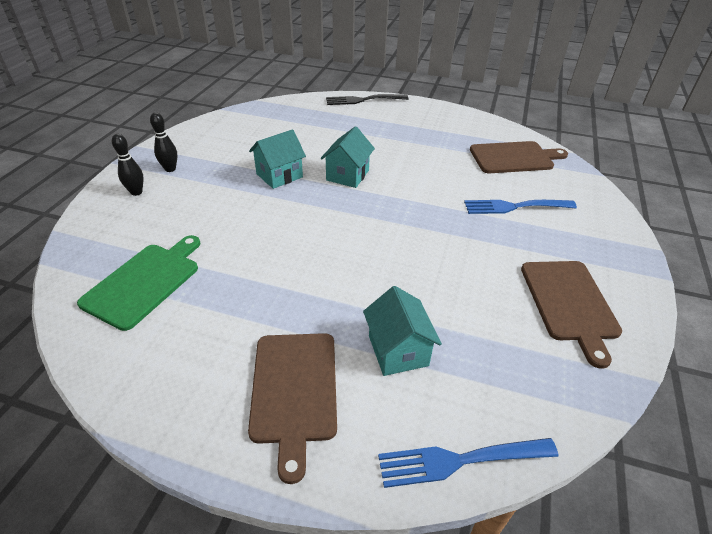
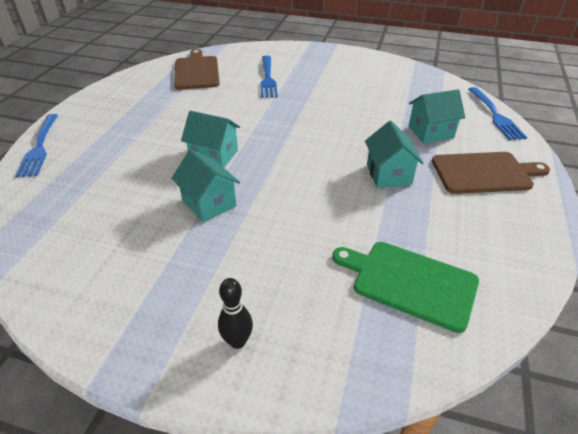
camera: 90 degrees left, 0 degrees up
black bowling pin [150,112,177,172] -> none
black fork [326,94,408,105] -> blue fork [15,114,58,178]
brown cutting board [521,261,622,369] -> none
none -> turquoise house [365,121,423,188]

